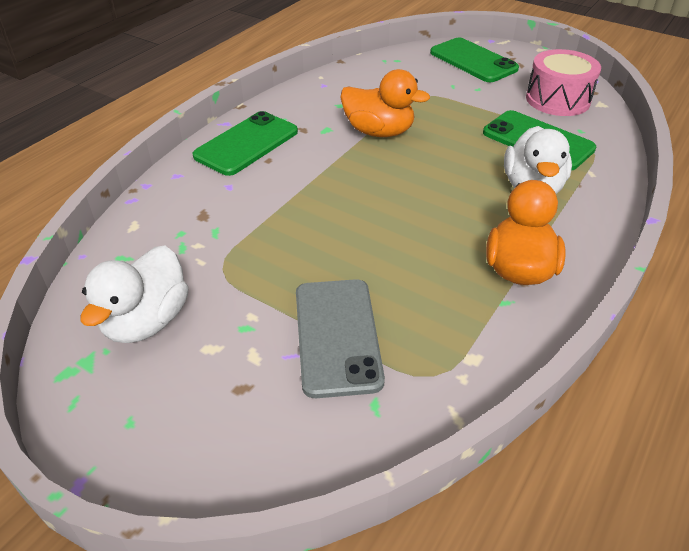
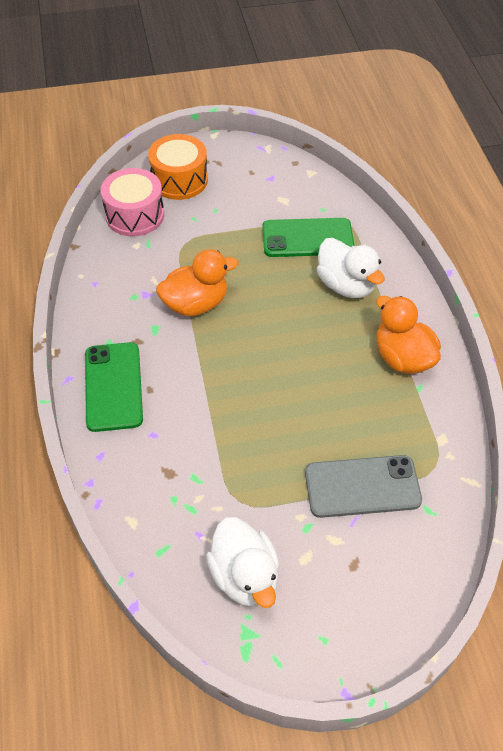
camera: 45 degrees left, 10 degrees up
grey phone [296,279,385,398] -> grey phone turned 45 degrees counterclockwise [305,455,422,518]
green phone [430,38,519,82] -> orange drum [148,134,208,200]
pink drum [526,49,601,116] -> pink drum moved to [101,168,164,236]

